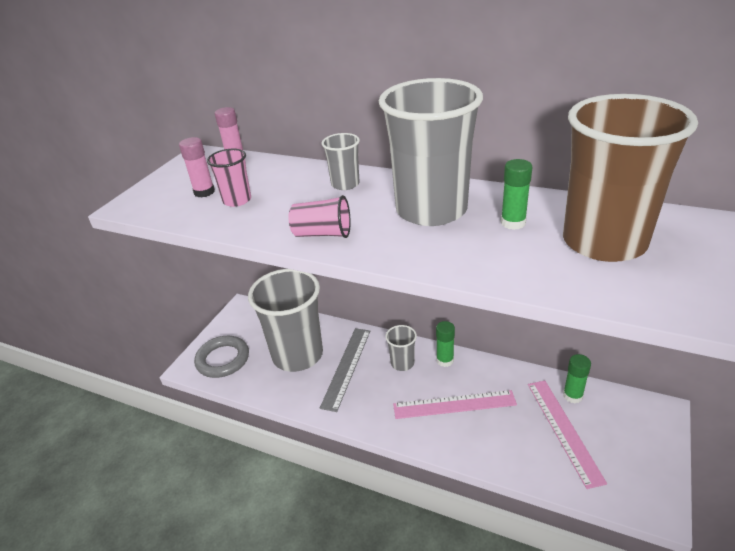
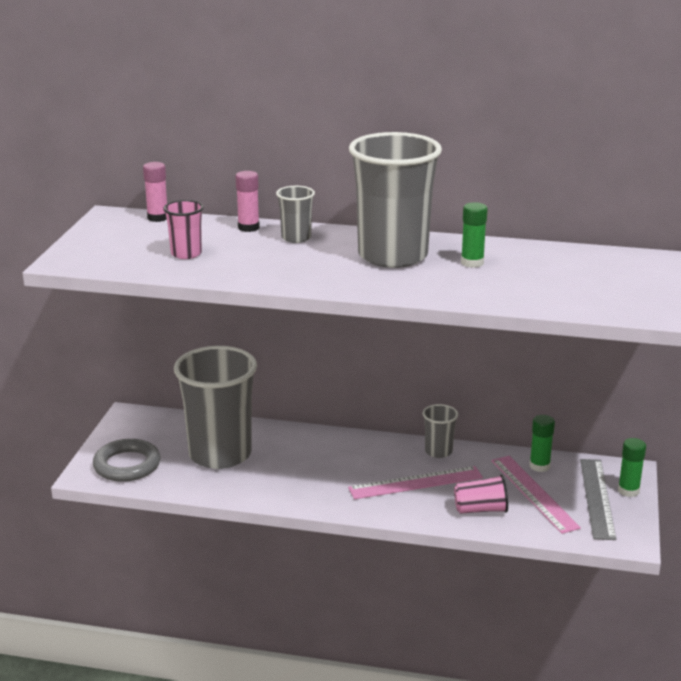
camera: 15 degrees left, 10 degrees down
pink glue stick [179,137,215,198] -> pink glue stick moved to [235,171,260,232]
pink cup [288,195,351,238] -> pink cup moved to [454,474,508,514]
grey ruler [320,328,370,412] -> grey ruler moved to [580,459,616,540]
grey cup [385,325,417,371] -> grey cup moved to [423,404,458,458]
green glue stick [436,321,455,367] -> green glue stick moved to [618,438,646,497]
brown cup [563,94,698,262] -> none

